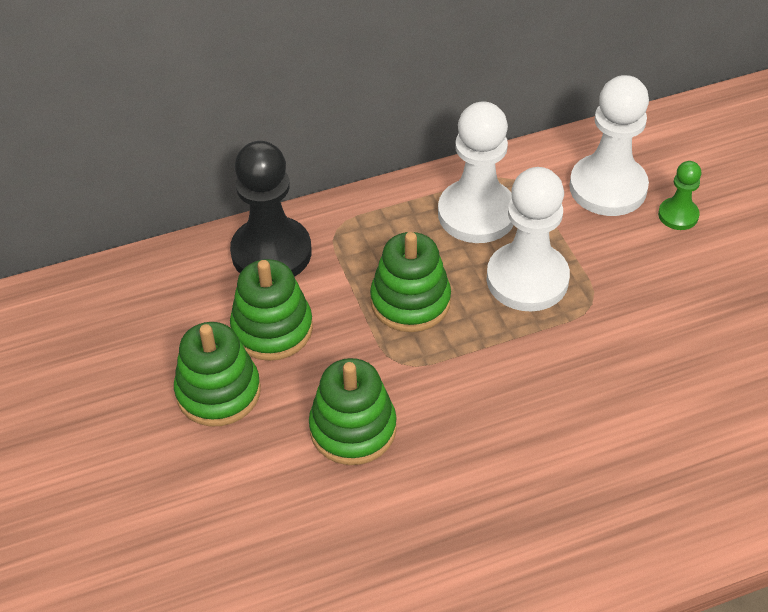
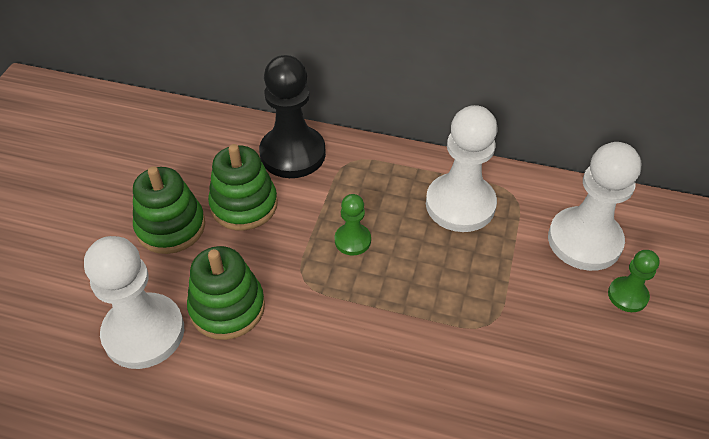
camera: 35 degrees right, 0 degrees up
green stacking toy [370,232,451,332] -> green pawn [335,194,371,255]
white pawn [486,167,570,311] -> white pawn moved to [84,236,184,369]

